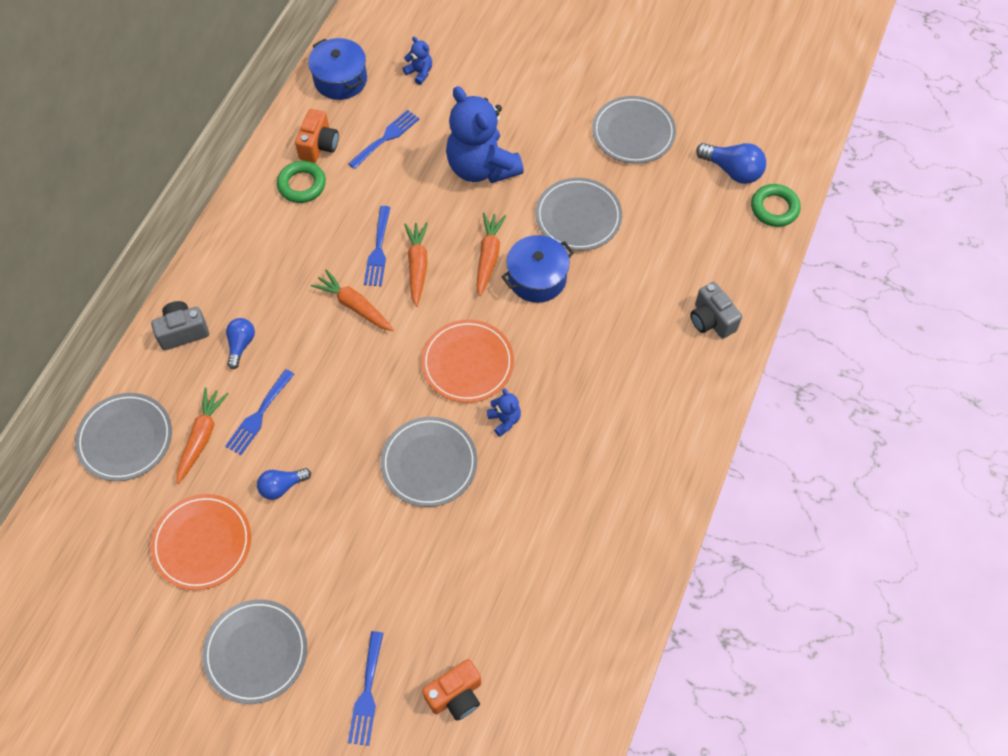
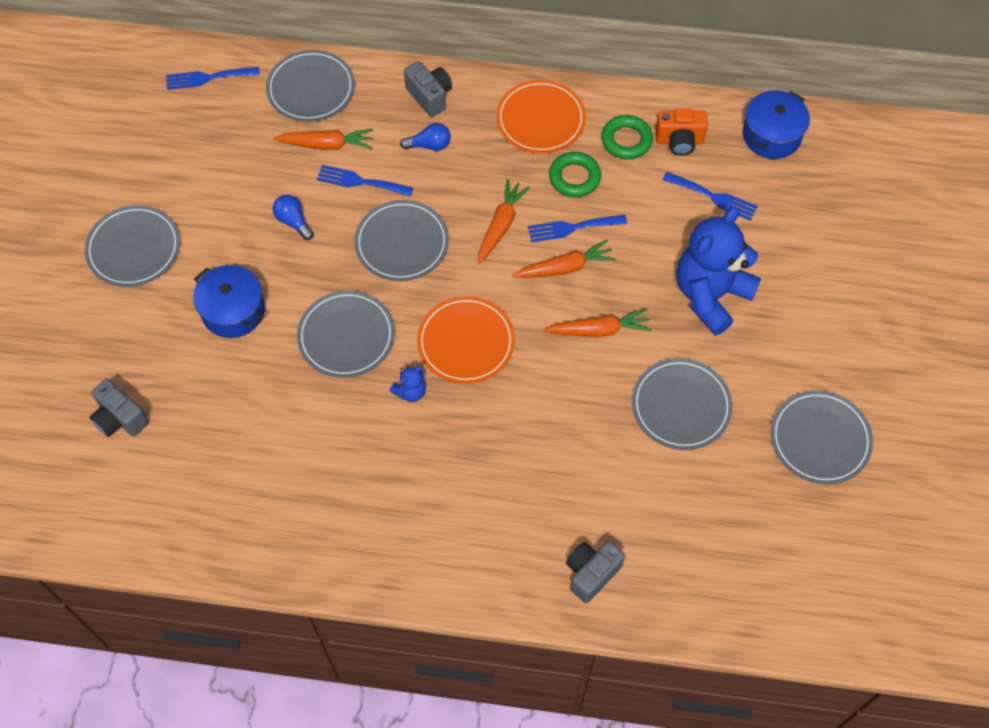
camera: 75 degrees right, 0 degrees up
orange plate [150,494,251,590] -> orange plate moved to [496,80,586,153]
blue fork [348,631,383,746] -> blue fork moved to [166,67,260,90]
blue teddy bear [403,37,432,85] -> none
orange camera [422,659,481,721] -> grey camera [90,379,149,437]
blue pot [502,235,574,303] -> blue pot moved to [193,265,265,338]
blue light bulb [696,143,766,184] -> none
green ring [751,184,801,227] -> green ring moved to [549,152,601,197]
none -> grey plate [354,200,449,281]

